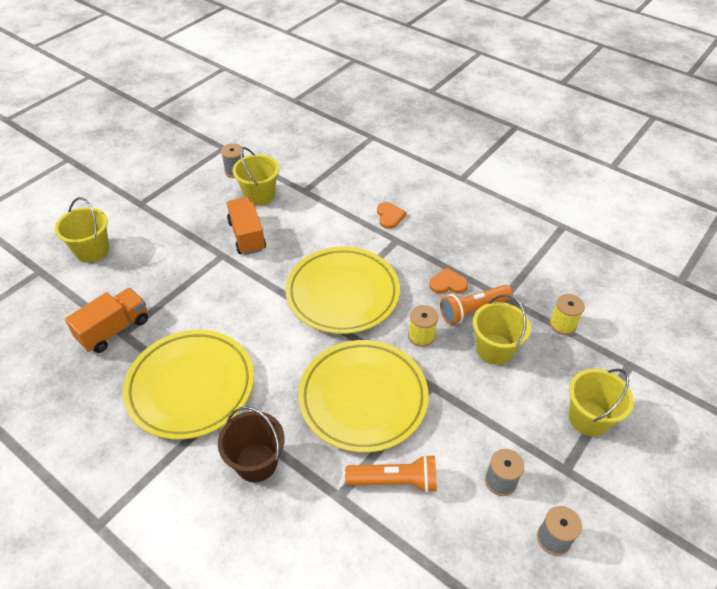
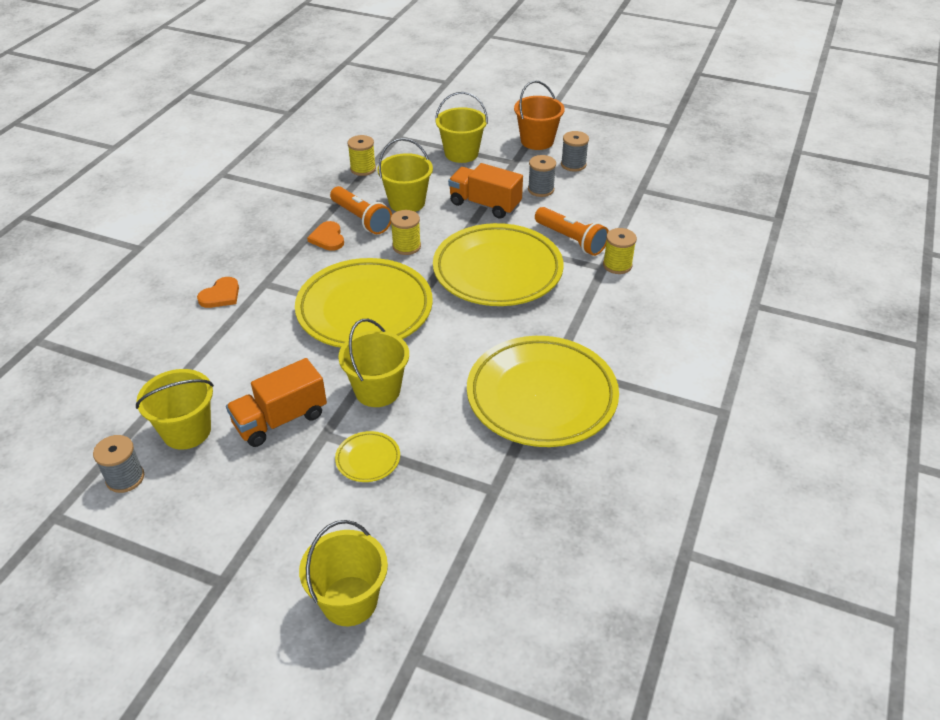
camera: 105 degrees left, 5 degrees down
orange truck [65,288,148,353] -> orange truck moved to [448,163,523,219]
brown bucket [218,406,285,482] -> none
orange flashlight [345,455,437,493] -> orange flashlight turned 150 degrees clockwise [535,207,609,256]
orange heart [377,202,406,229] -> orange heart turned 150 degrees clockwise [197,277,239,308]
none -> yellow plate [335,431,400,482]
none -> yellow bucket [338,319,409,407]
none -> orange bucket [514,81,565,150]
none -> yellow spool [603,228,637,274]

